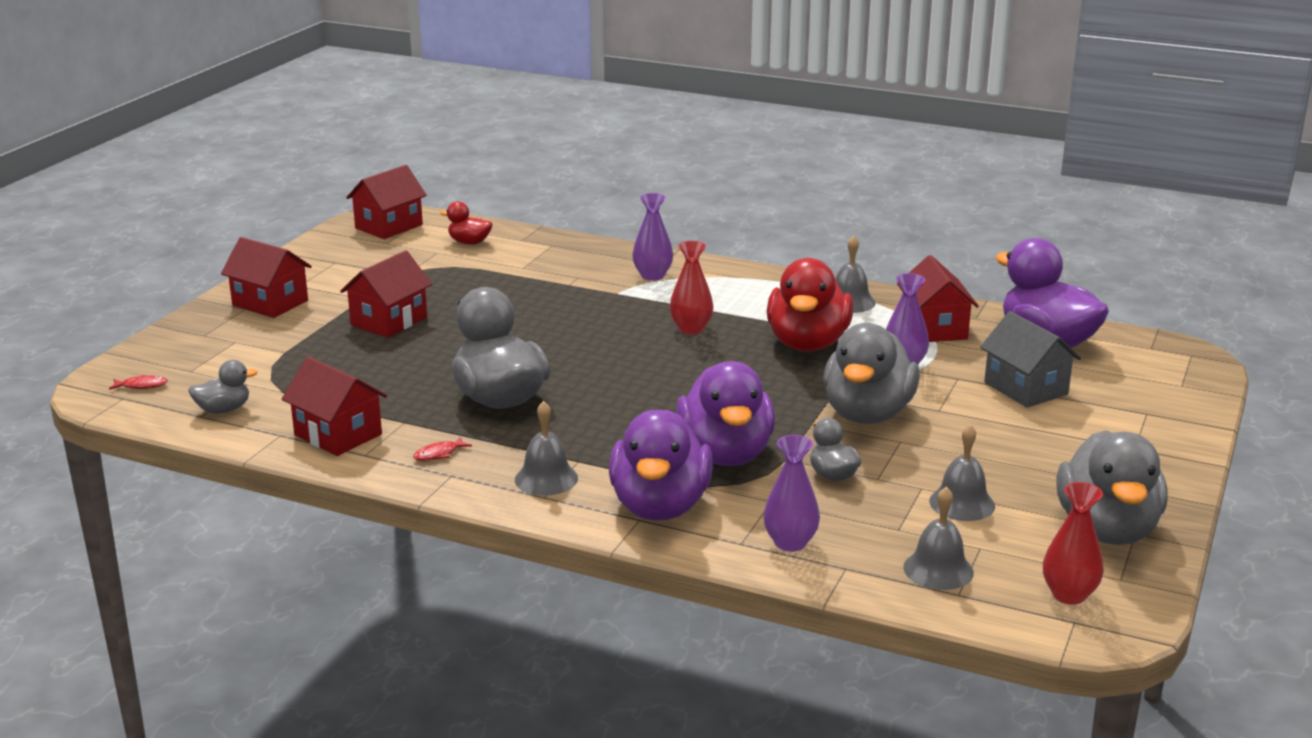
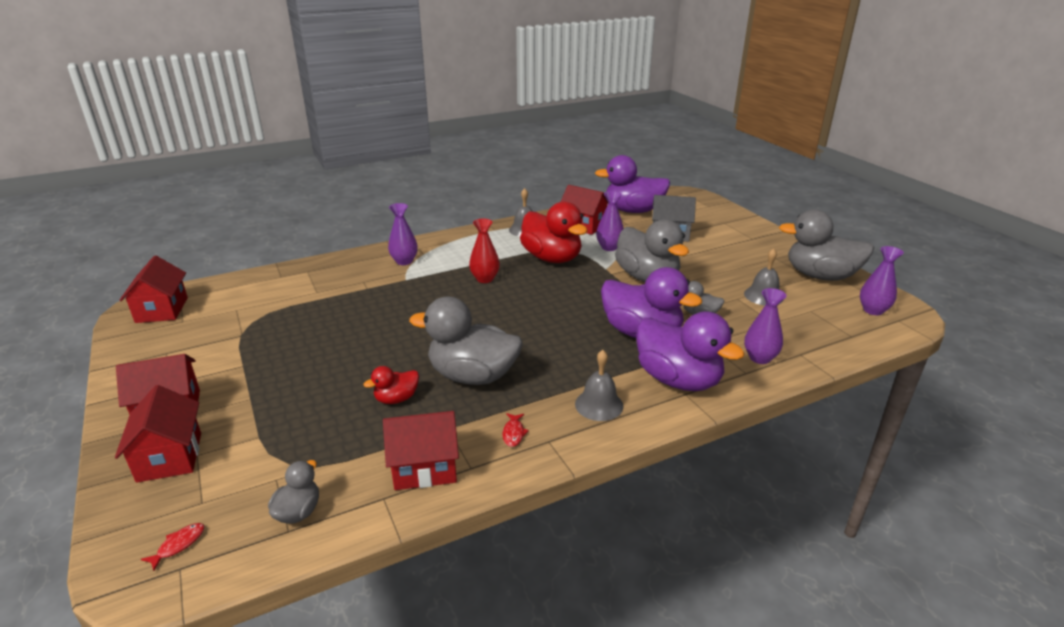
camera: 50 degrees left, 5 degrees up
red house [340,250,432,338] -> red house moved to [115,385,201,483]
red duck [440,201,493,244] -> red duck moved to [364,366,419,404]
grey bell [903,487,974,590] -> none
red vase [1043,482,1104,605] -> purple vase [860,246,904,315]
grey duck [1056,430,1168,545] -> grey duck turned 150 degrees clockwise [779,210,874,281]

